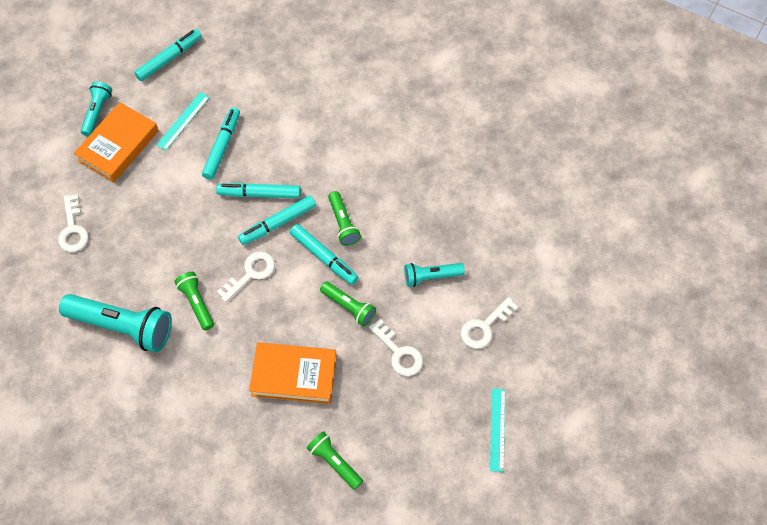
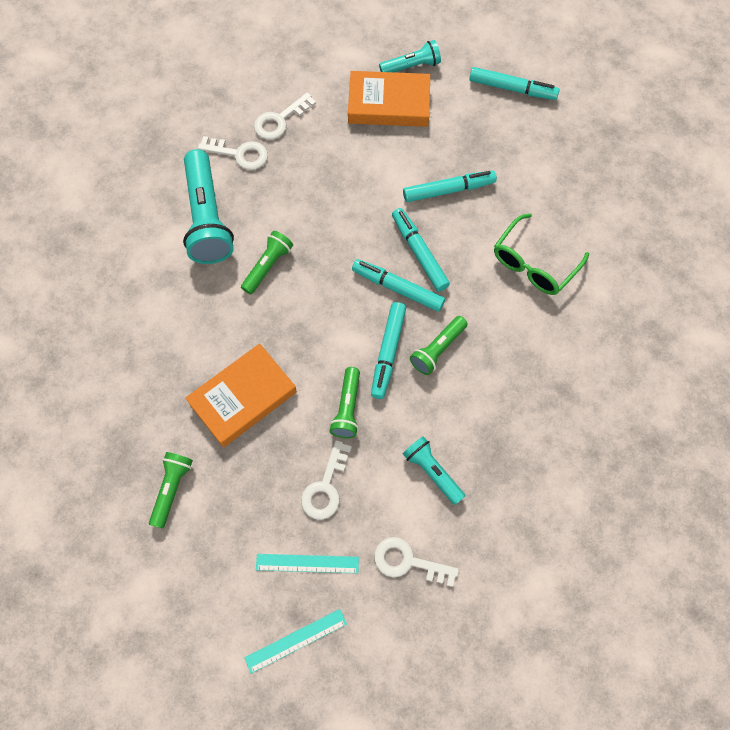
camera: 60 degrees right, 5 degrees up
turquoise ruler [156,92,210,151] -> turquoise ruler moved to [256,554,359,573]
white key [217,251,275,302] -> white key moved to [198,136,268,170]
orange book [249,342,337,404] -> orange book turned 75 degrees clockwise [185,343,297,448]
none -> green glasses [494,214,589,295]

